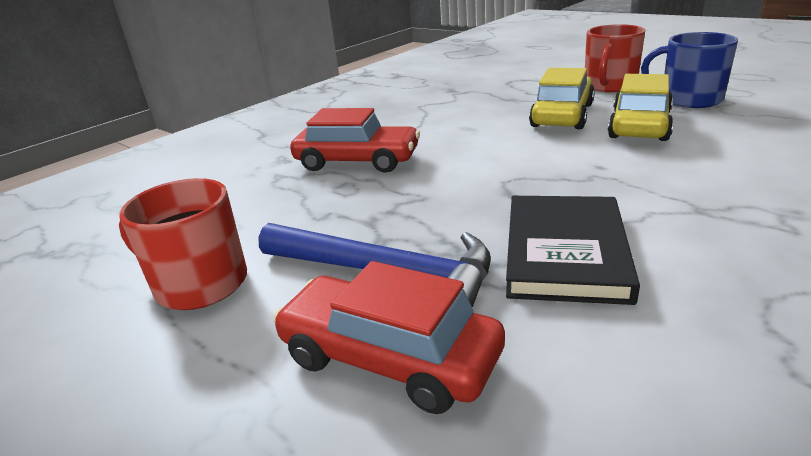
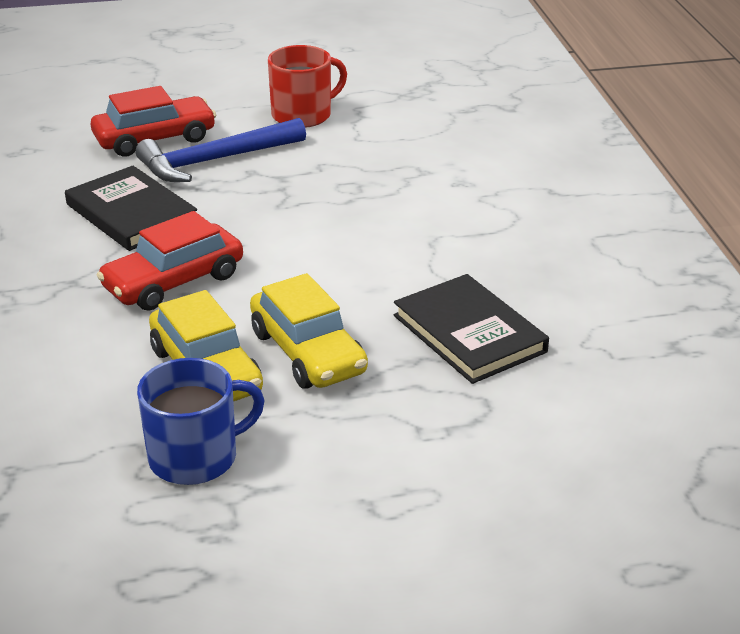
camera: 125 degrees right, 5 degrees up
red car [290,108,420,173] -> red car moved to [97,211,243,311]
red mug [585,24,645,92] -> none
none -> black book [394,274,549,384]

